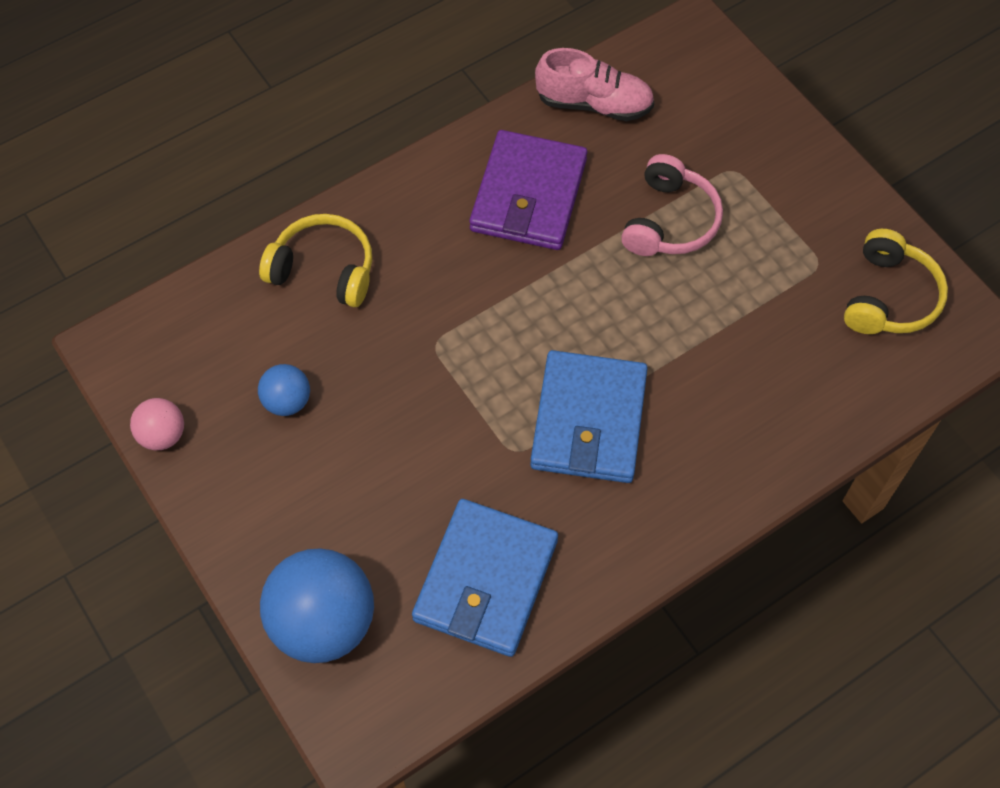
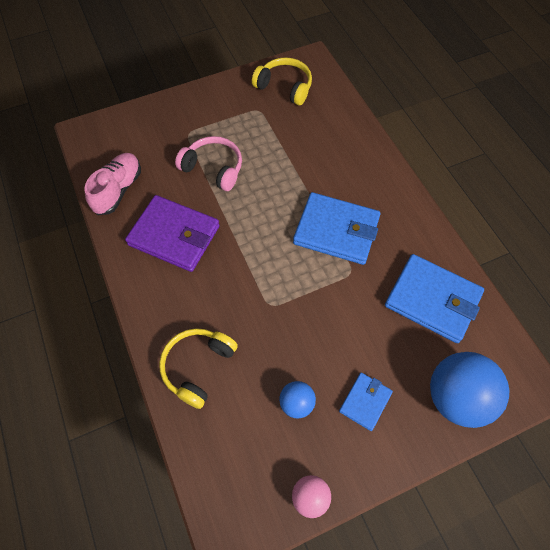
camera: 80 degrees left, 0 degrees up
none -> blue wallet [339,373,393,431]

